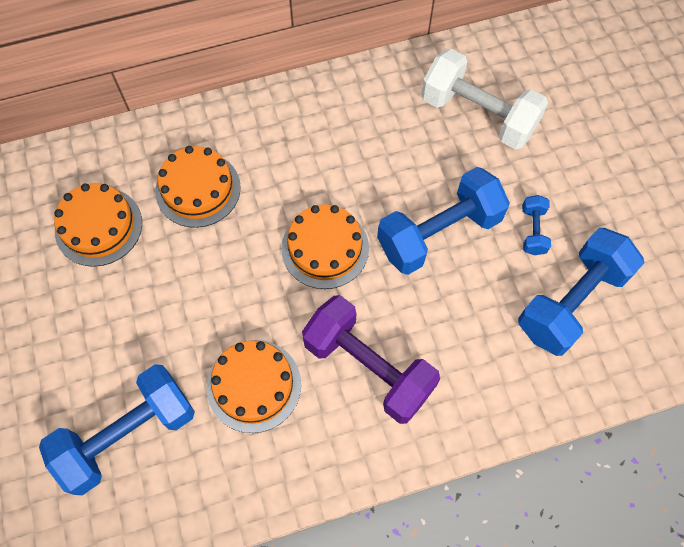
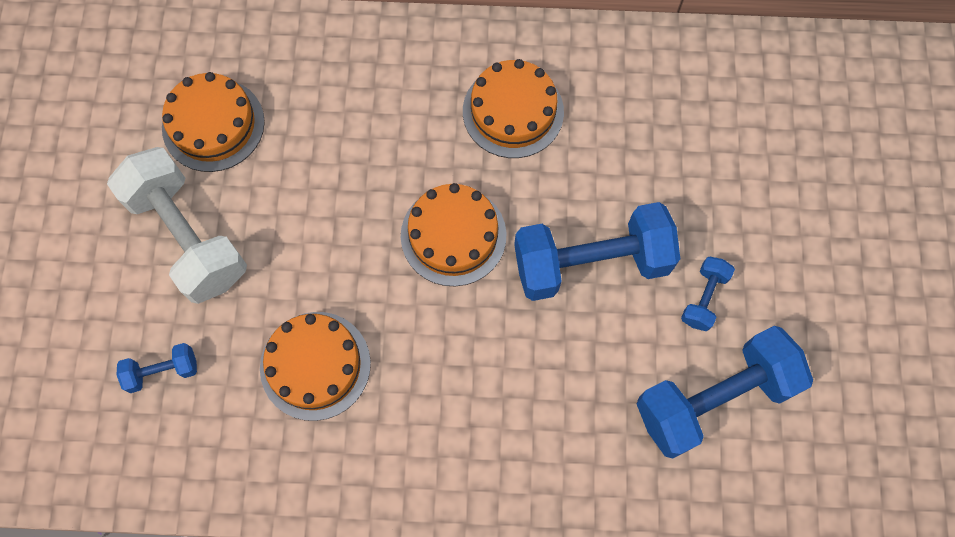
camera: 20 degrees right, 5 degrees up
blue dumbbell [39,364,195,495] -> blue dumbbell [117,343,197,393], size x0.46
orange cake [155,146,241,228] -> orange cake moved to [463,59,564,158]
purple dumbbell [302,295,440,424] -> none
white dumbbell [421,49,548,150] -> white dumbbell moved to [107,147,247,304]

